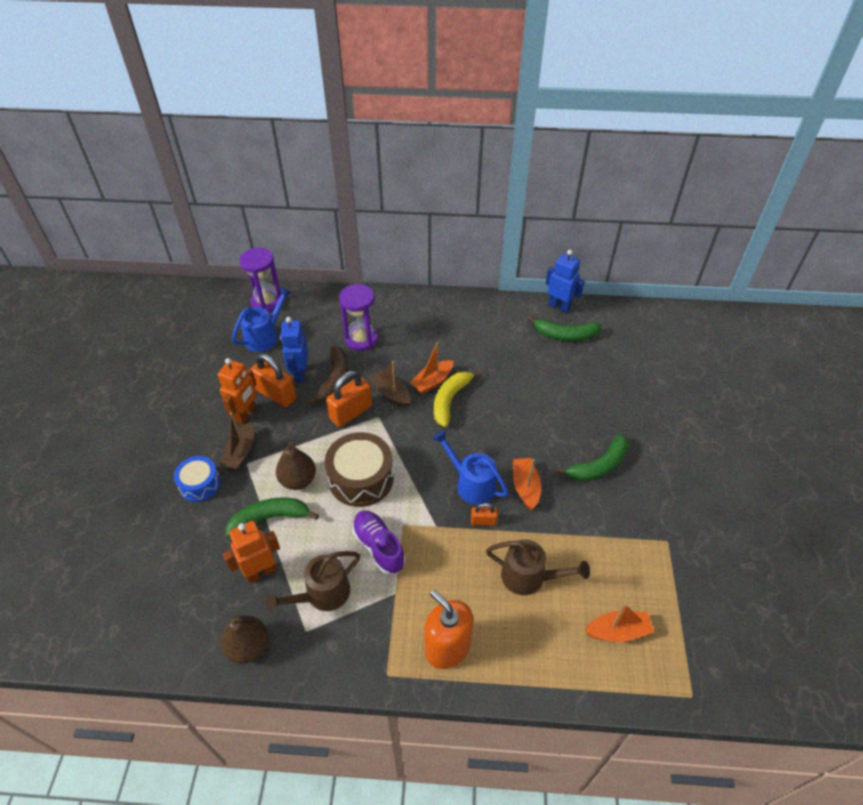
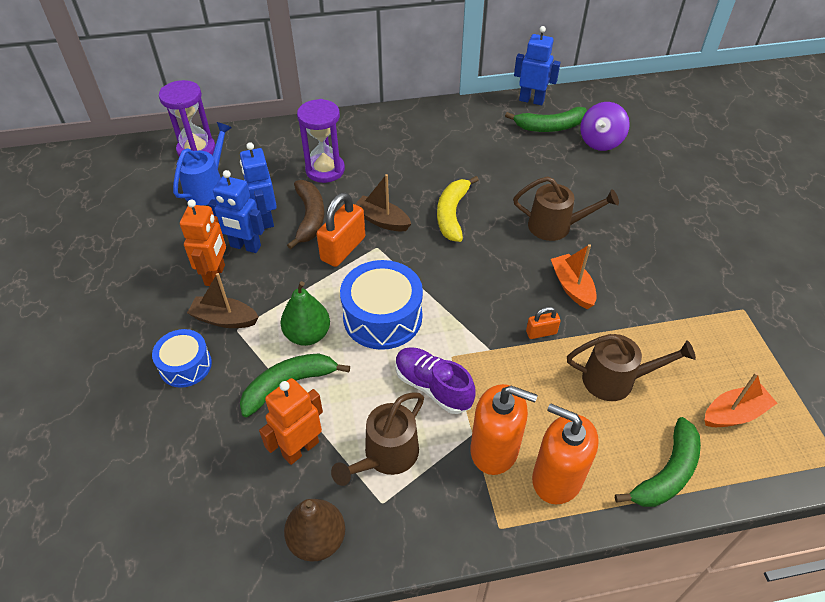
camera: 15 degrees left, 0 degrees up
brown boat [220,412,254,470] -> brown boat turned 105 degrees clockwise [187,273,259,328]
orange padlock [250,353,297,407] -> blue robot [208,170,264,253]
brown pear [276,442,316,490] -> green pear [281,281,330,346]
brown drum [325,432,394,507] -> blue drum [340,260,423,350]
orange boat [409,342,453,394] -> none
blue watering can [433,430,508,505] -> none
green banana [556,434,629,481] -> green banana moved to [615,417,701,507]
none -> orange soap dispenser [471,384,537,475]
none -> brown watering can [513,176,619,241]
none -> purple spinning top [580,102,630,151]

